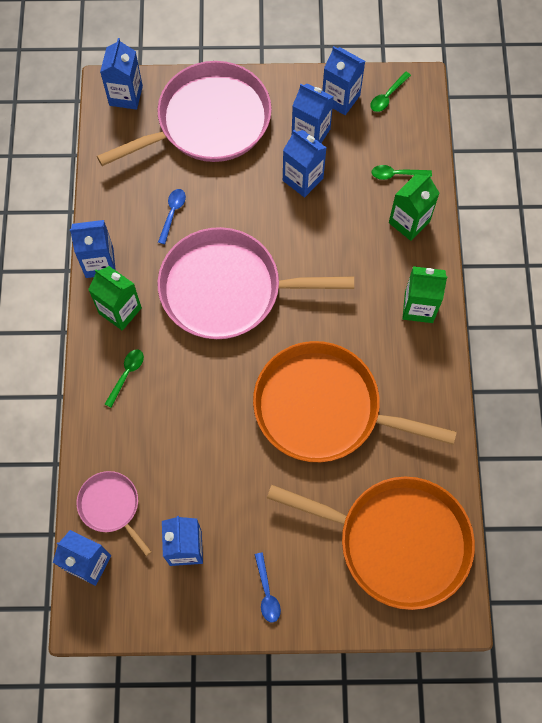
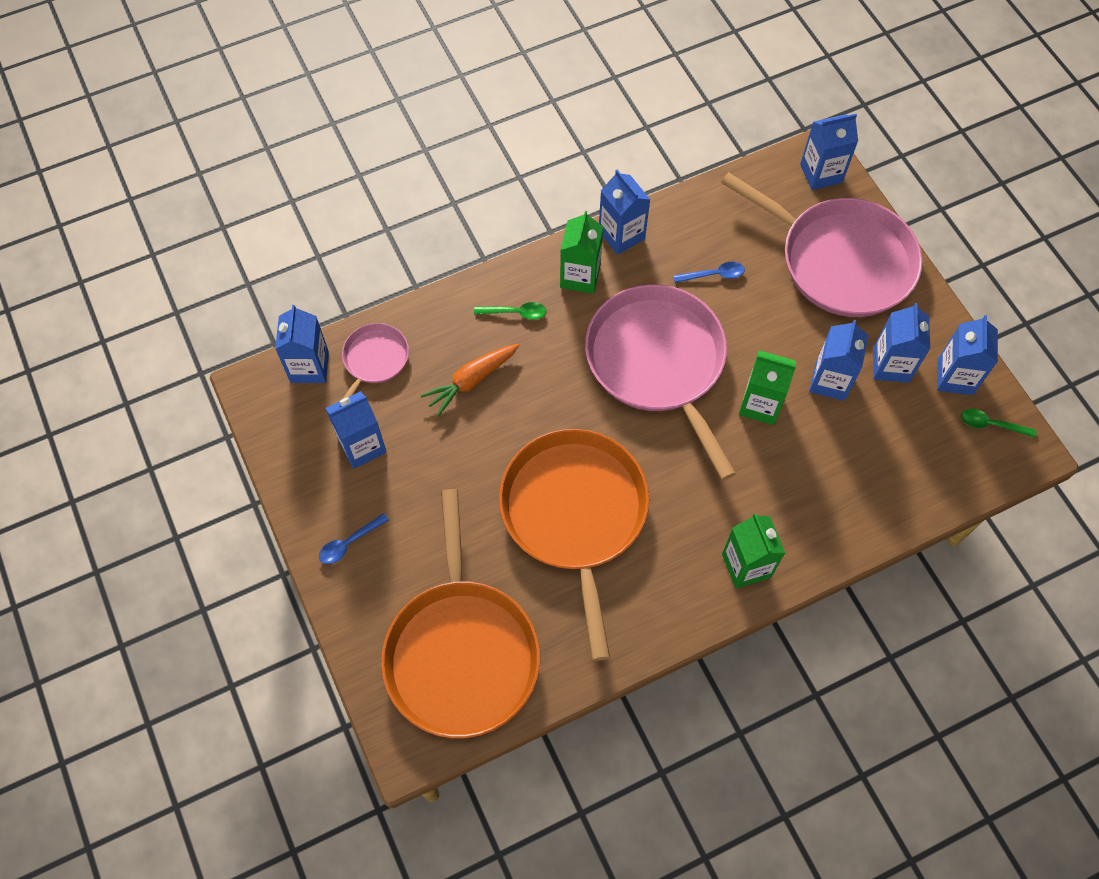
camera: 65 degrees right, 5 degrees down
green spoon [372,165,432,180] -> none
green carton [389,174,439,241] -> green carton moved to [739,350,796,425]
none -> orange carrot [420,344,520,417]

